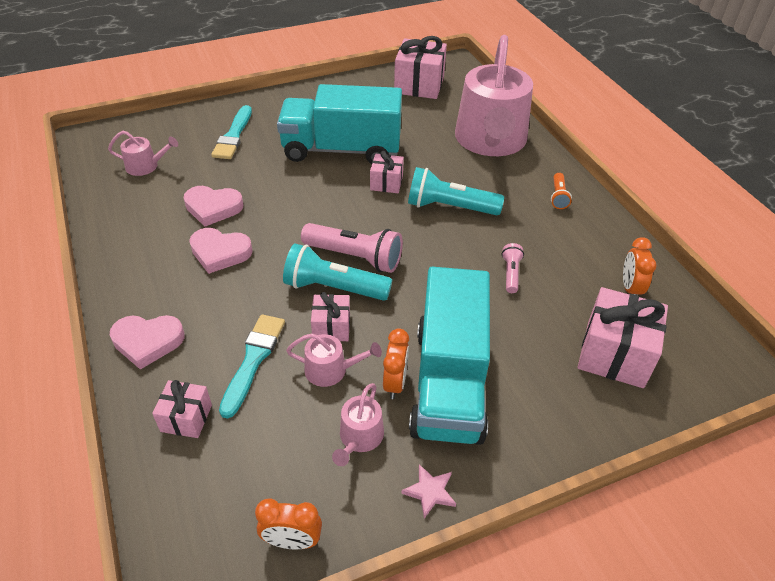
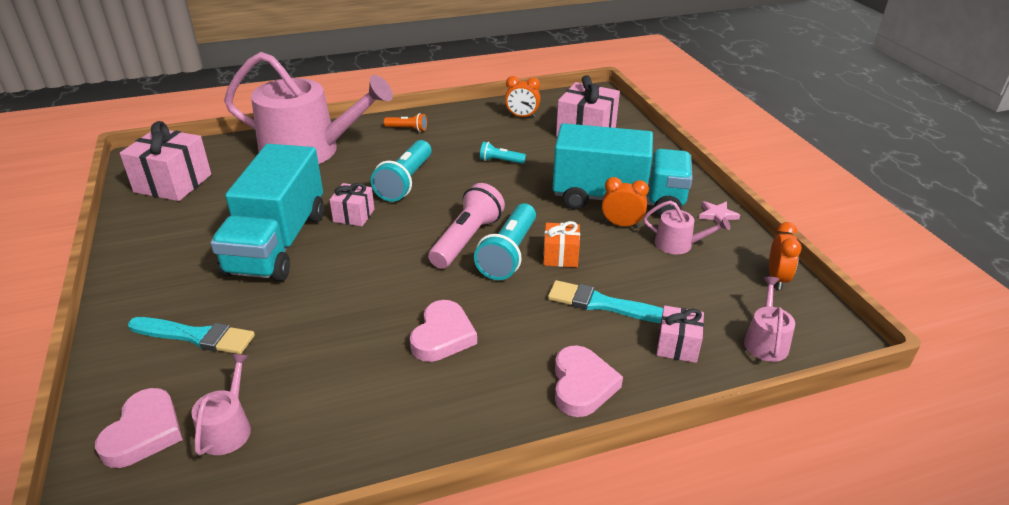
camera: 85 degrees left, 10 degrees down
pink heart [184,186,244,227] -> pink heart moved to [95,388,183,468]
pink watering can [286,333,382,387] -> pink watering can moved to [744,277,795,362]
pink gift [311,292,350,341] -> orange gift [543,221,580,267]
pink flashlight [501,243,524,293] -> turquoise flashlight [480,142,526,164]

